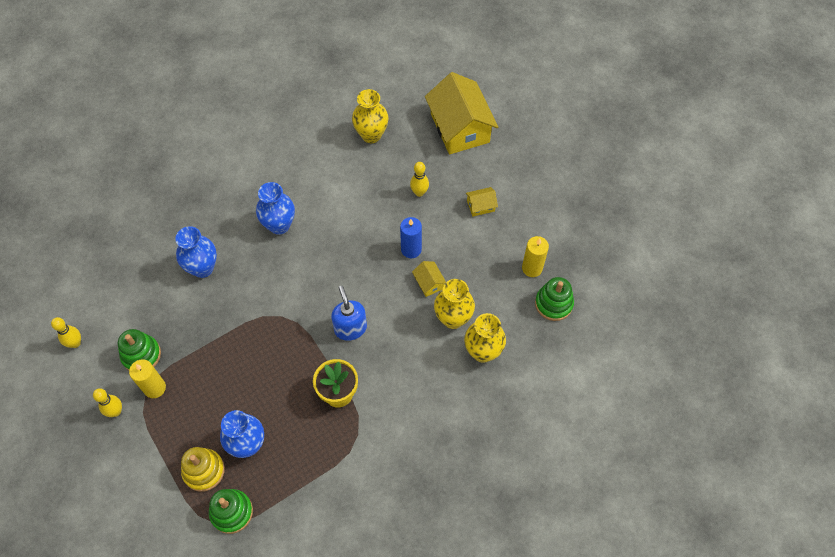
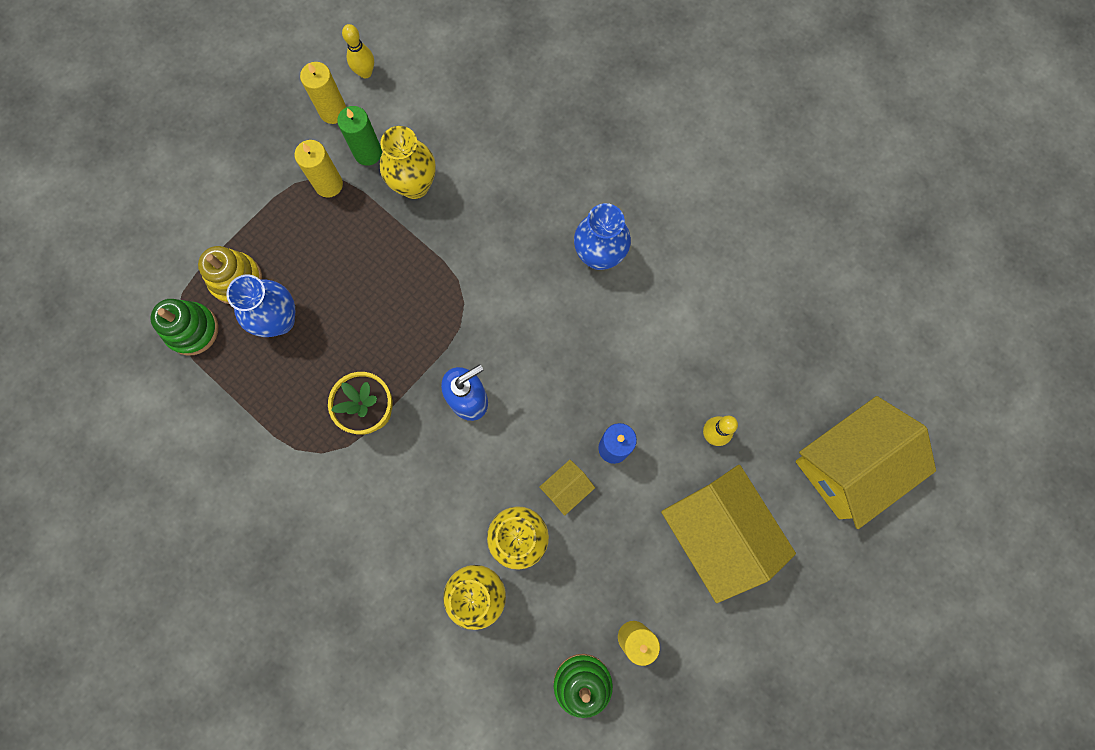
camera: 75 degrees right, 15 degrees up
yellow bowling pin [93,388,122,417] -> none
green stacking toy [118,329,161,370] -> green candle [337,106,382,166]
blue vase [176,226,217,278] -> none
yellow vase [352,89,388,143] -> yellow vase moved to [380,126,436,199]
yellow house [466,187,498,217] -> yellow house [661,465,796,603], size x2.37
none -> yellow candle [300,62,346,124]

